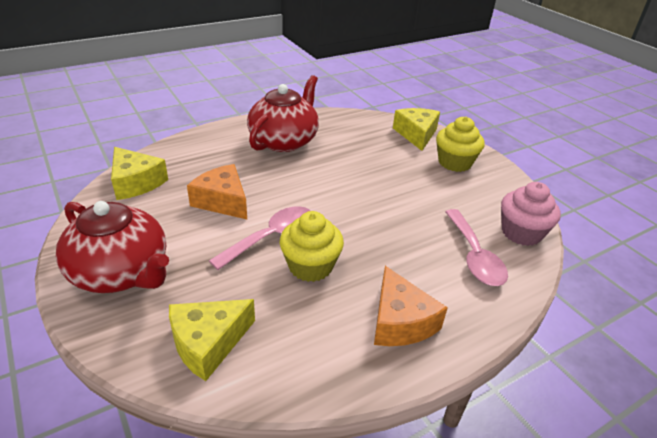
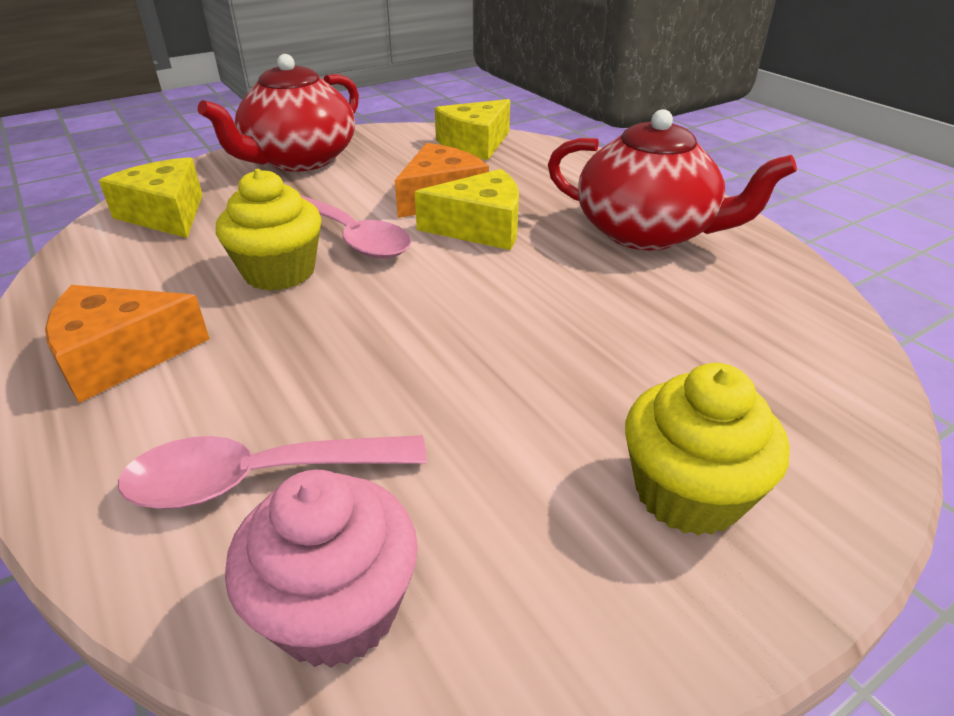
camera: 90 degrees right, 0 degrees up
yellow cheese [393,108,440,151] -> yellow cheese moved to [414,169,519,250]

